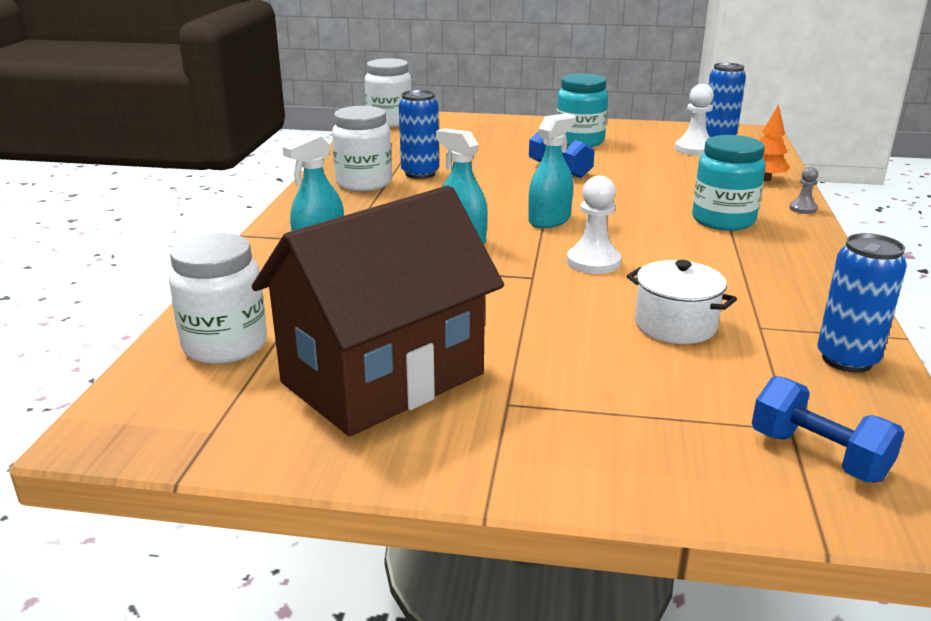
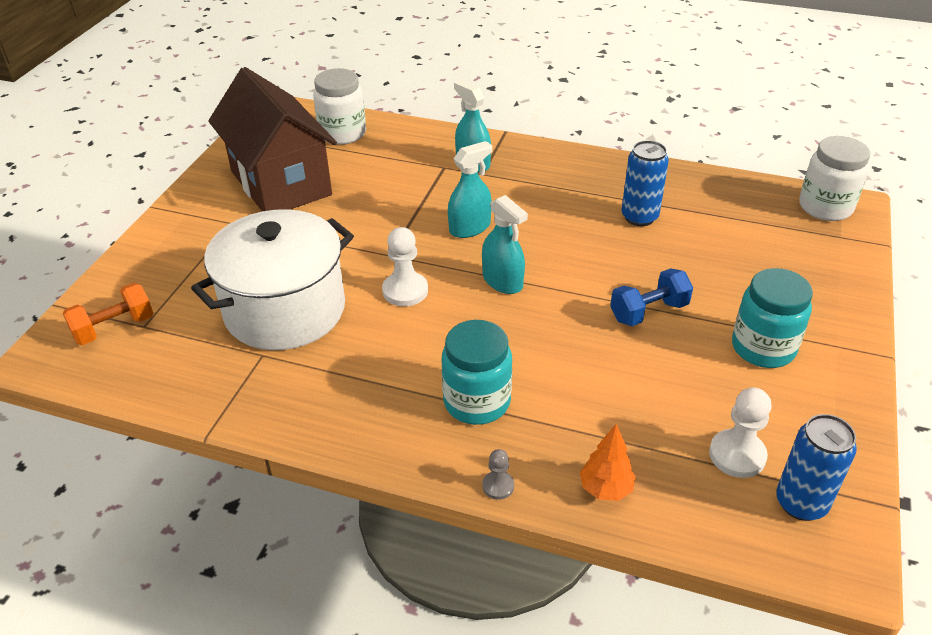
camera: 100 degrees right, 15 degrees up
white jar [332,106,392,191] -> none
white pot [627,260,737,344] -> white pot [191,209,354,350], size x1.98
blue dumbbell [752,376,905,482] -> orange dumbbell [63,283,153,345]
blue can [817,233,907,373] -> none

